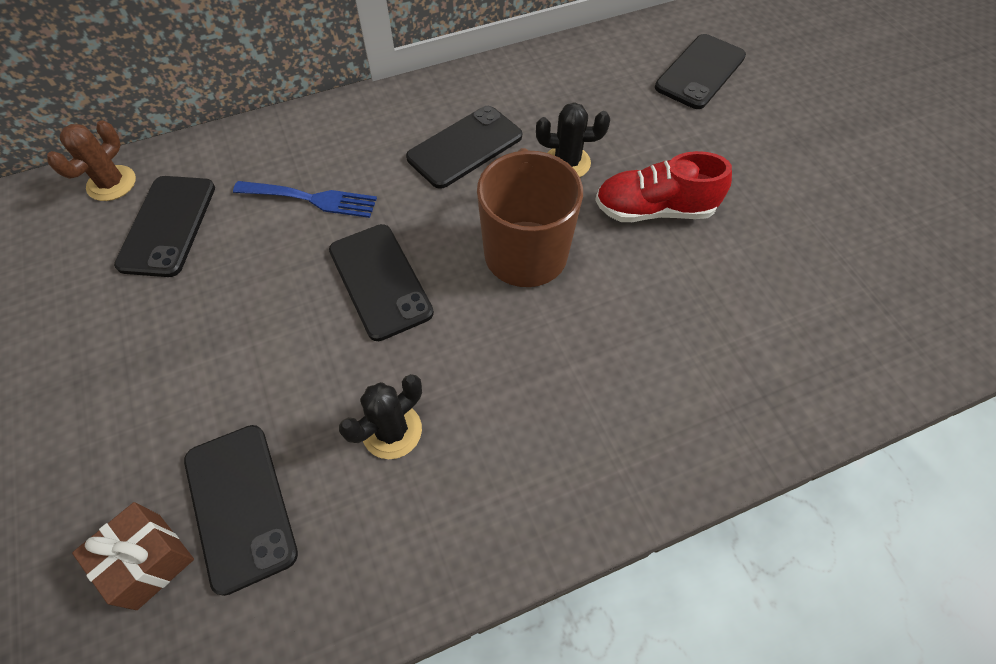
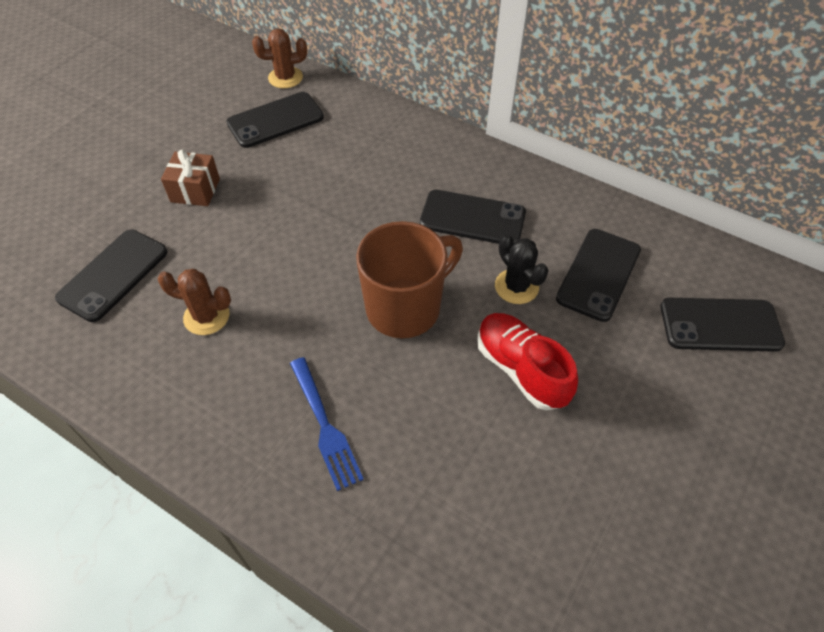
camera: 55 degrees right, 5 degrees down
brown gift [72,502,194,610] -> brown gift moved to [161,150,220,206]
blue fork [233,181,377,218] -> blue fork moved to [290,357,364,491]
black phone [329,224,434,341] -> black phone moved to [556,229,641,322]
black cactus [339,374,422,459] -> brown cactus [158,269,231,335]

